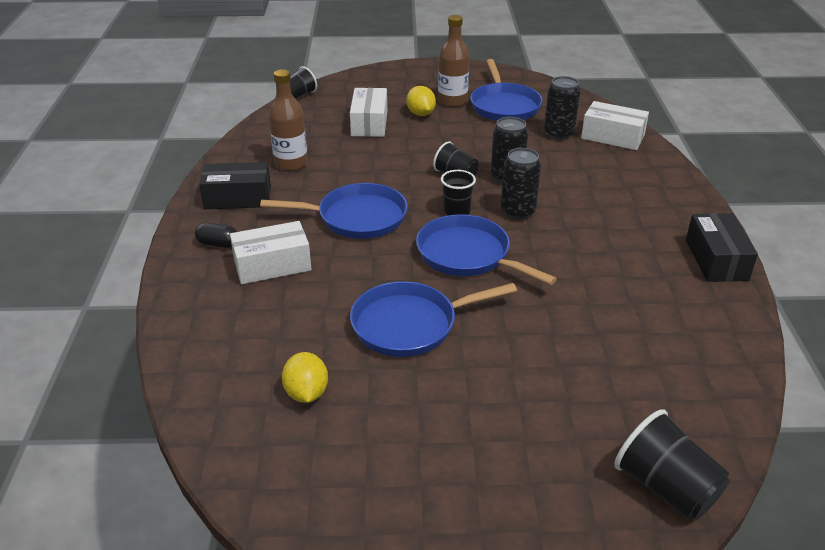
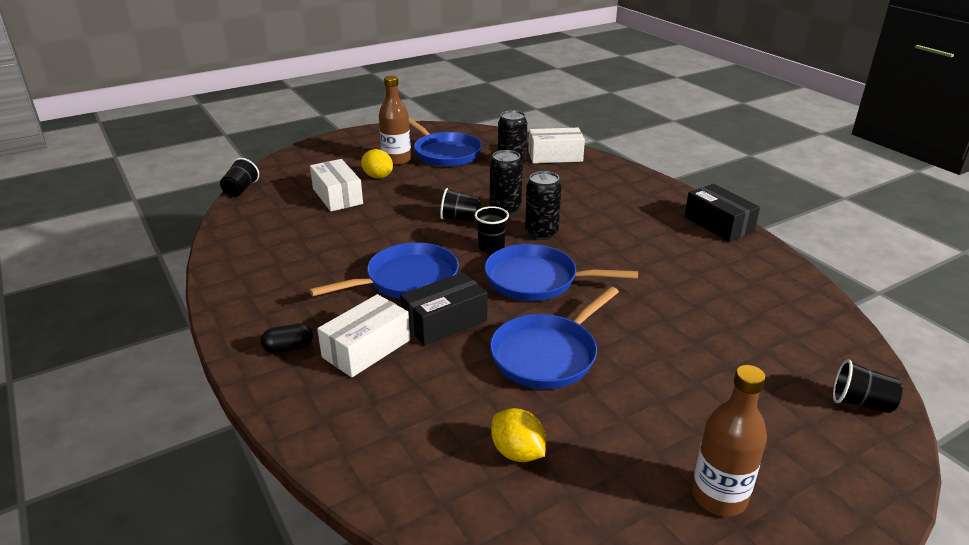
camera: 30 degrees left, 5 degrees down
black box [199,162,271,209] -> black box moved to [400,272,487,346]
brown bottle [269,69,308,171] -> brown bottle moved to [692,365,767,516]
black cup [614,409,730,520] -> black cup [833,359,903,413], size x0.66

